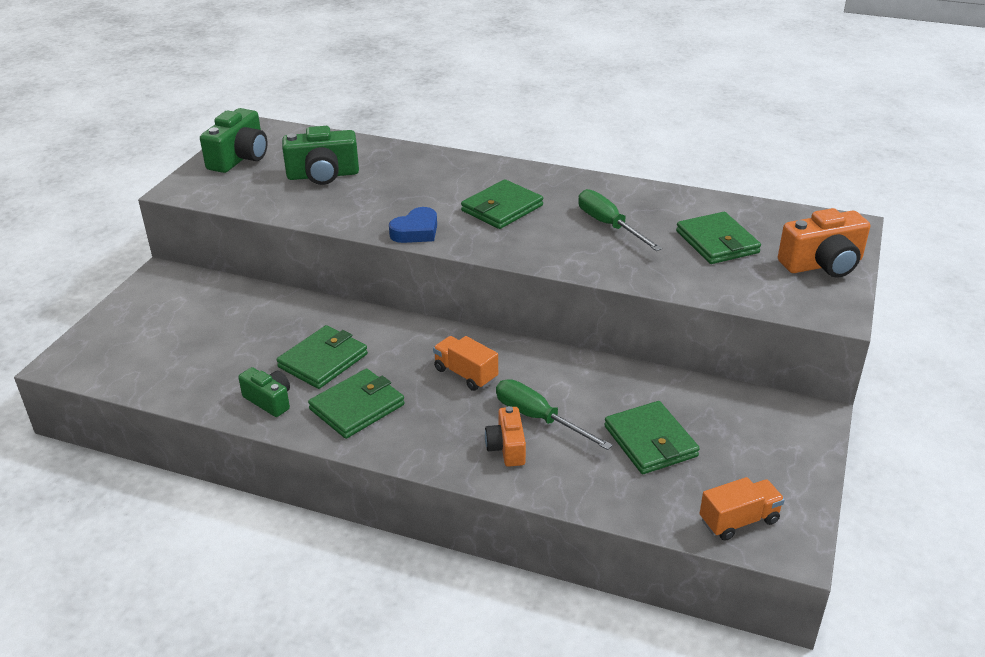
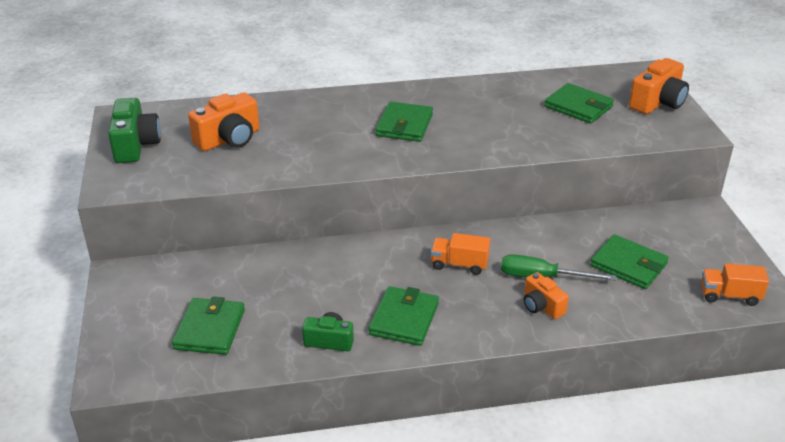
camera: 30 degrees left, 0 degrees up
green wallet [277,325,368,389] -> green wallet moved to [172,296,245,355]
green camera [282,126,359,185] -> orange camera [188,92,259,151]
blue heart [389,207,437,243] -> none
green screwdriver [578,189,662,251] -> none
orange truck [700,477,785,541] -> orange truck turned 120 degrees counterclockwise [701,263,769,306]

